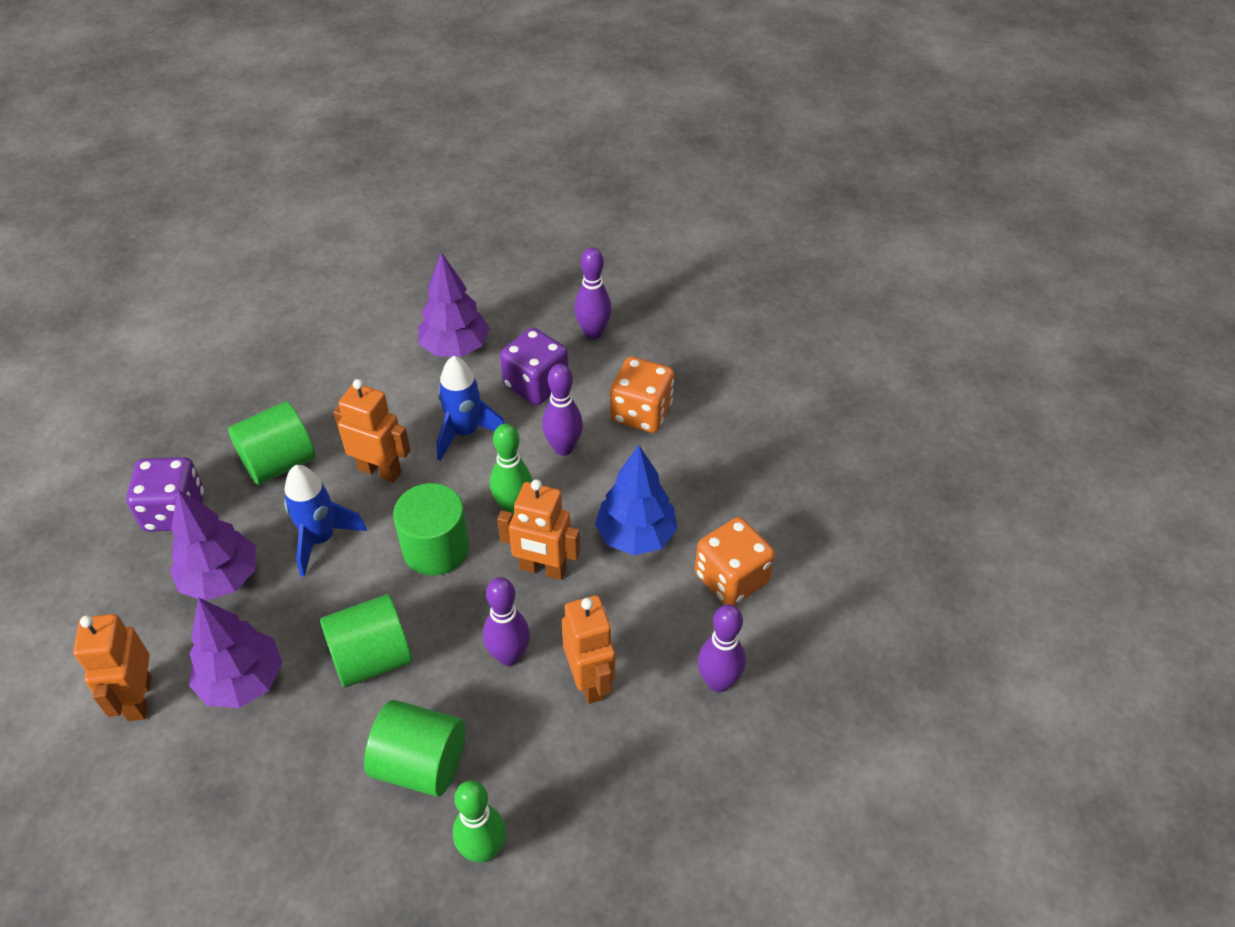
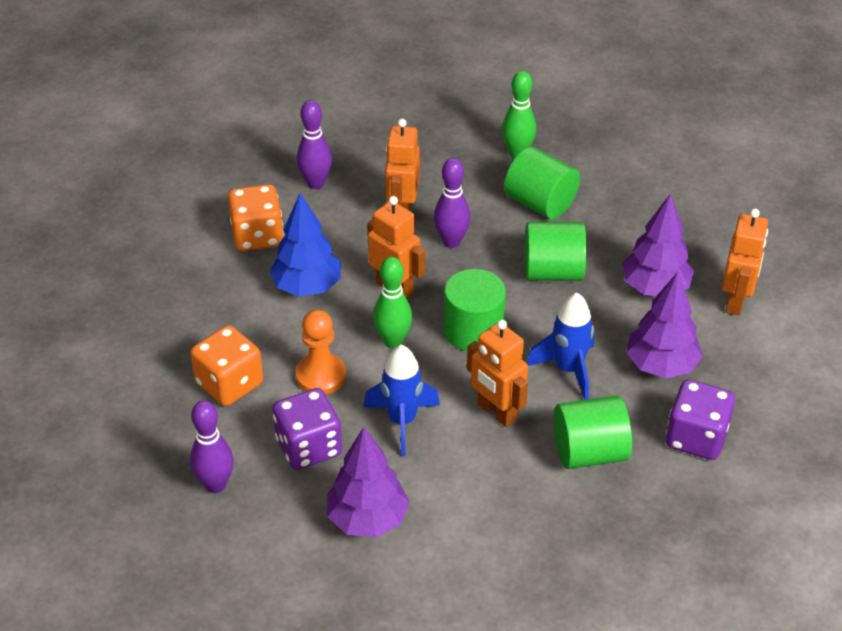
camera: 155 degrees left, 5 degrees down
purple bowling pin [542,364,583,456] -> orange pawn [296,310,346,395]

